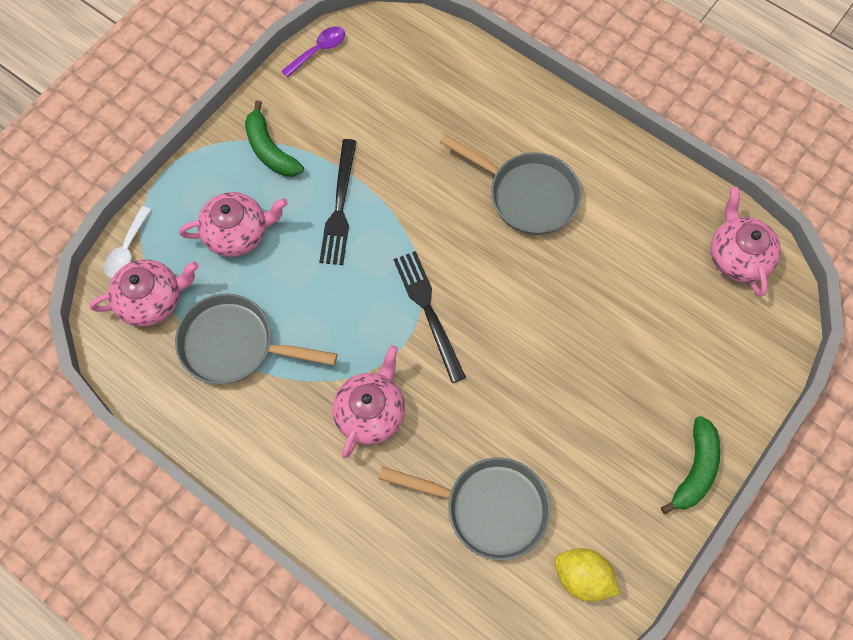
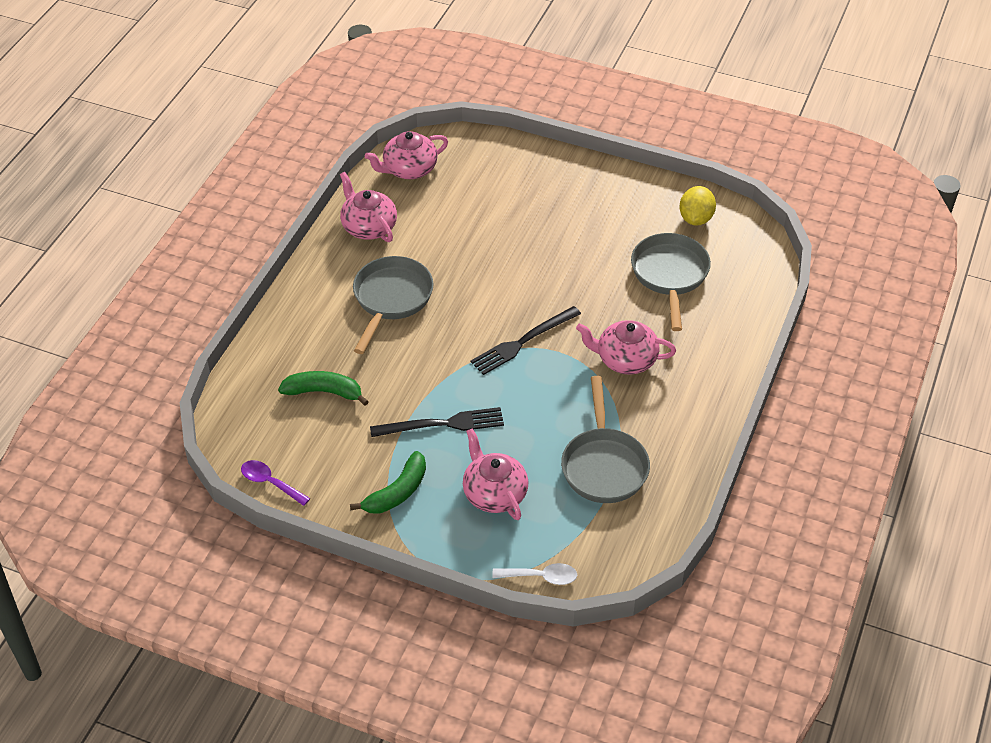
camera: 105 degrees left, 20 degrees down
pink teapot [90,259,199,326] -> pink teapot moved to [340,172,397,242]
green banana [661,416,720,514] -> green banana moved to [278,371,369,406]

